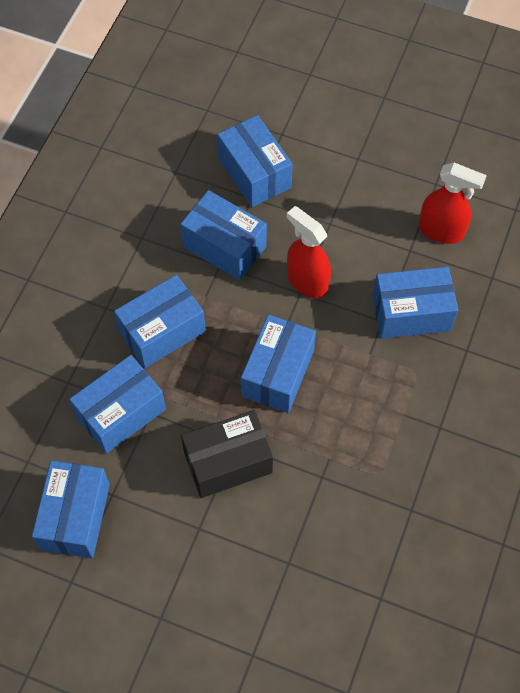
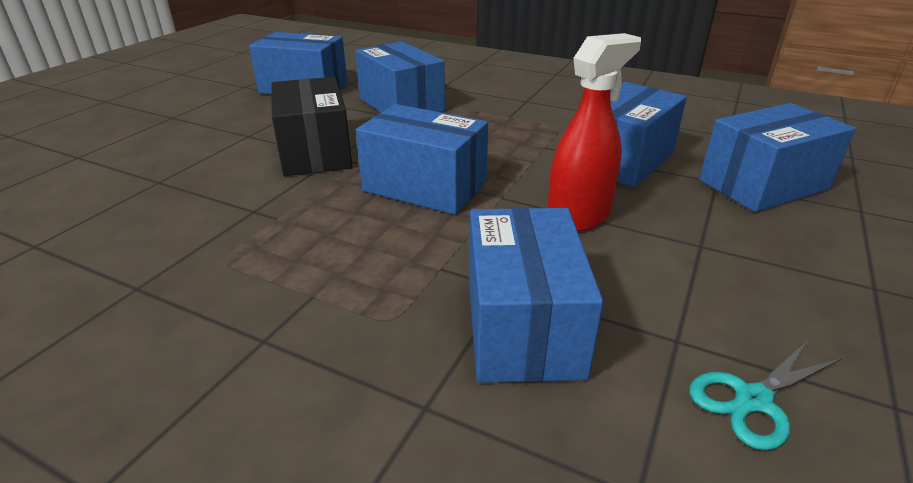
camera: 95 degrees right, 30 degrees down
blue box [114,275,206,368] -> none
red spray bottle [419,163,487,244] -> turquoise scissors [689,341,842,450]

